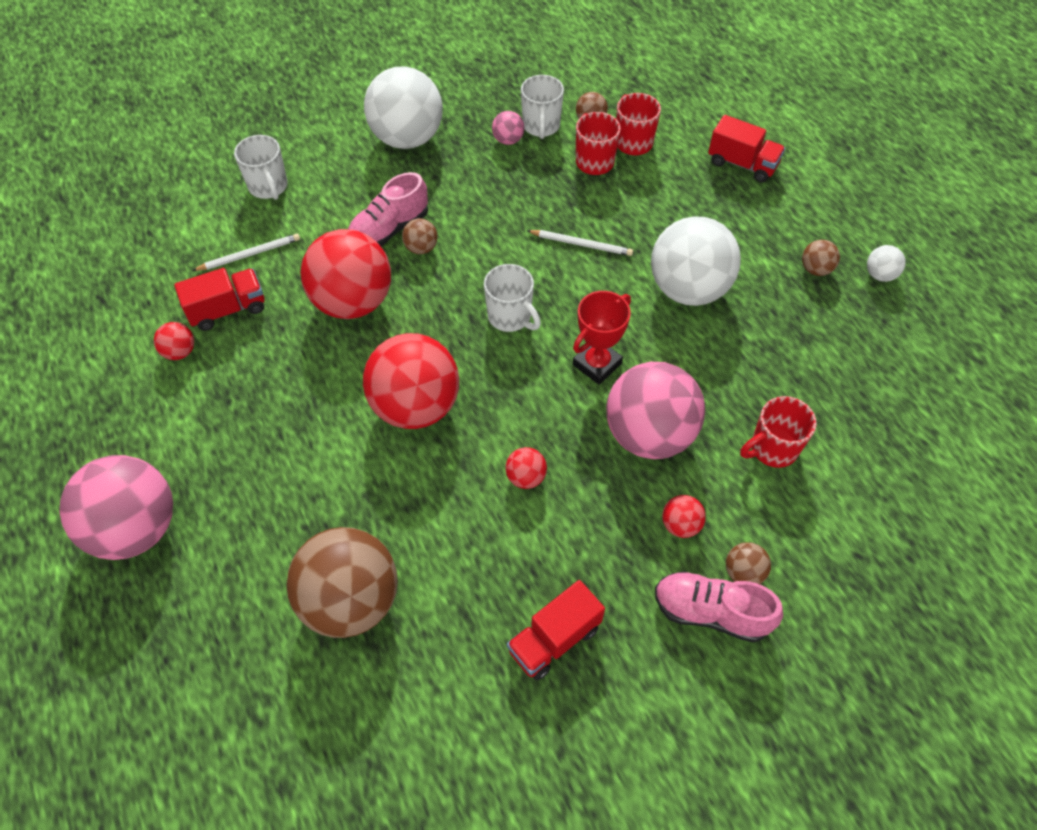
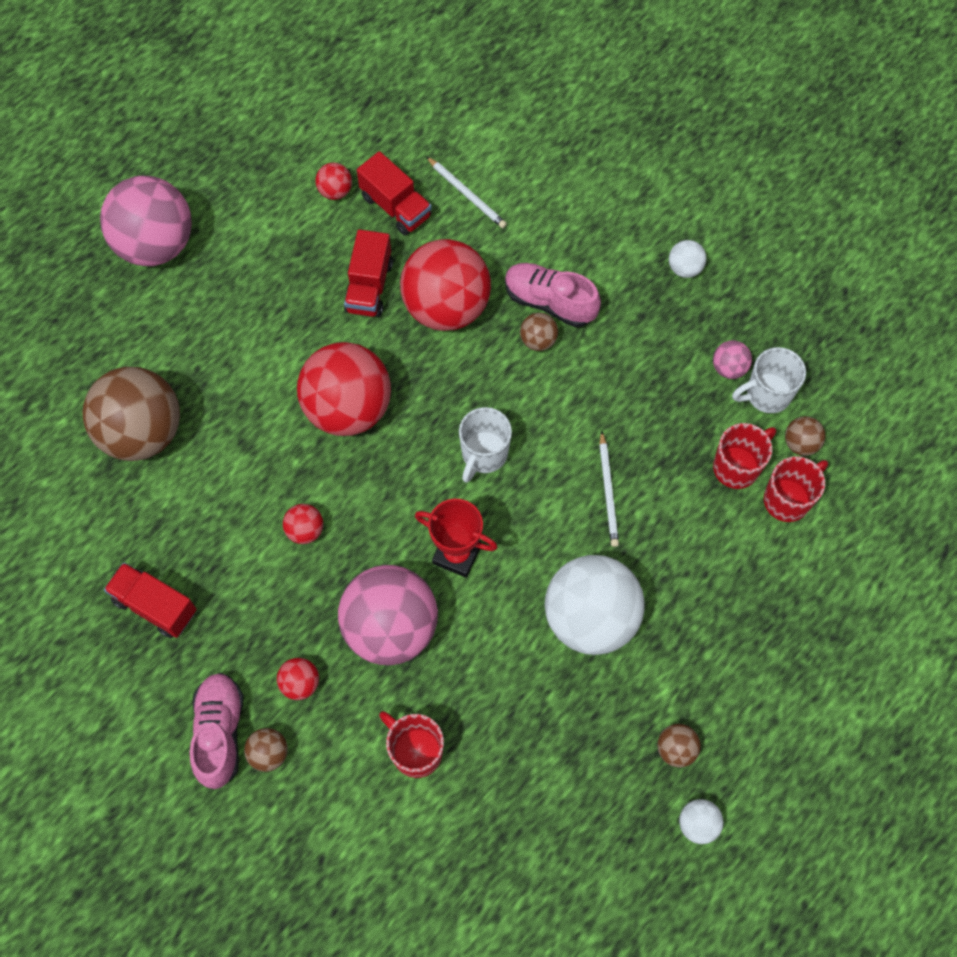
camera: 70 degrees right, 10 degrees up
white mug [234,135,287,200] -> none
white ball [364,66,443,149] -> white ball [669,240,706,278], size x0.42
red truck [708,115,785,183] -> red truck moved to [344,229,393,317]

